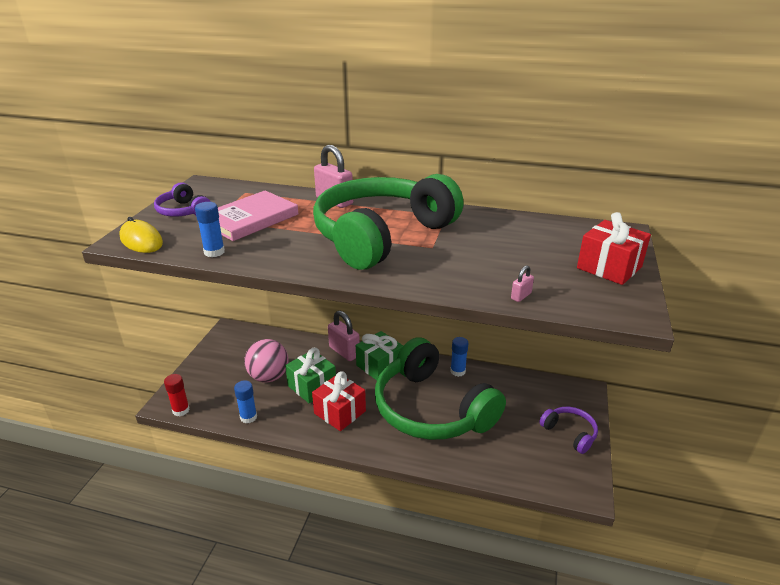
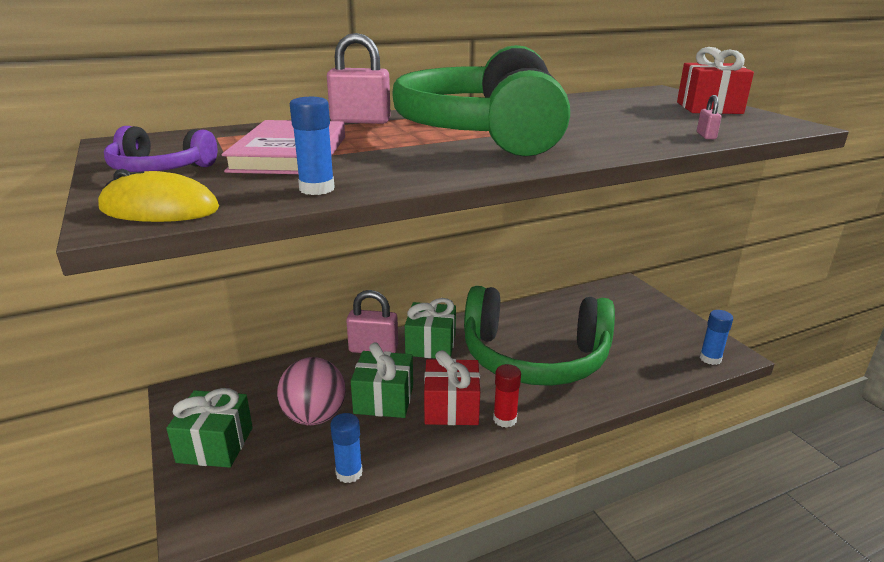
camera: 40 degrees left, 5 degrees down
red glue stick [164,374,190,416] -> red glue stick moved to [493,364,521,428]
blue glue stick [450,337,468,377] -> blue glue stick moved to [700,310,733,365]
purple headphones [539,407,598,454] -> none
none -> green gift [166,388,253,468]

